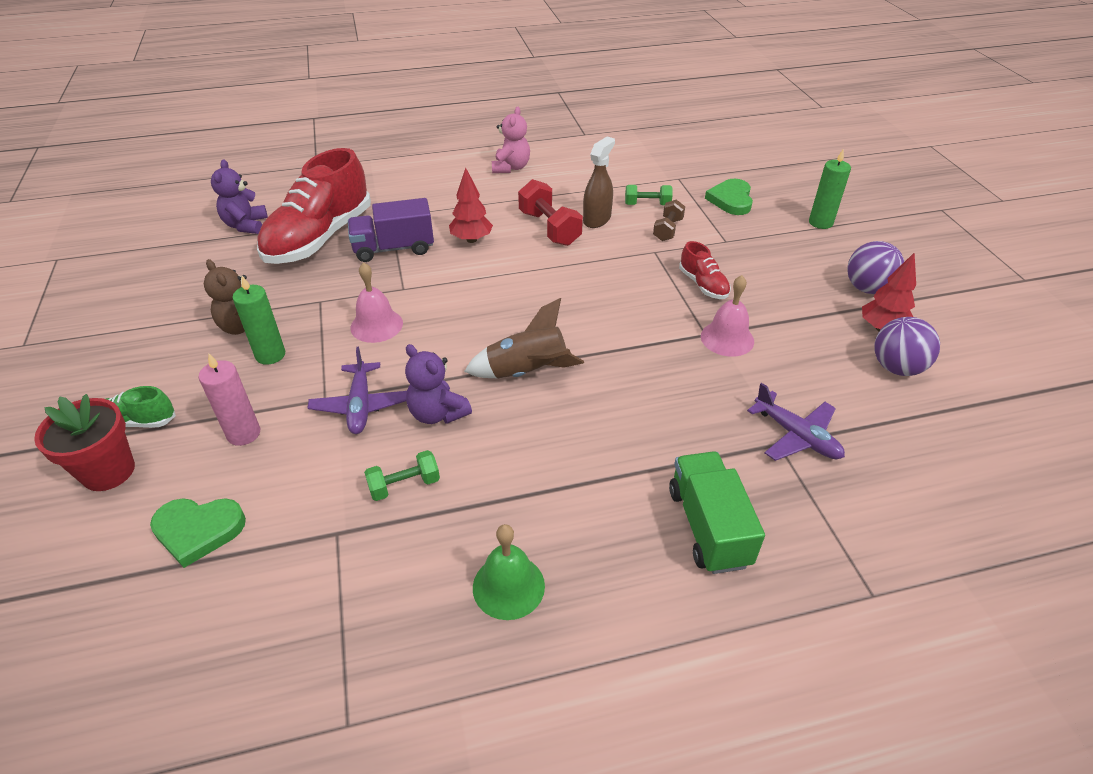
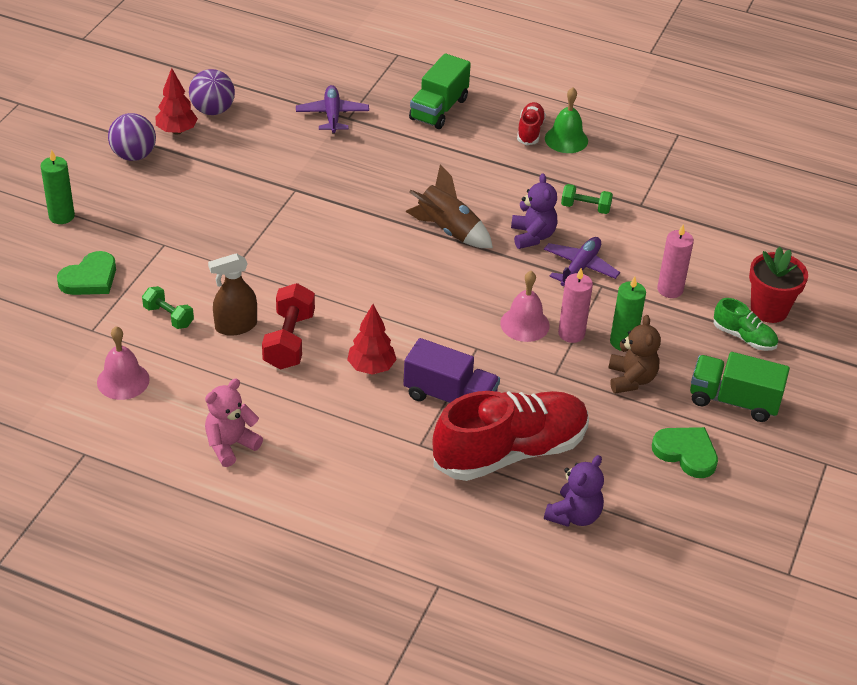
camera: 145 degrees left, 0 degrees up
green heart [150,498,246,568] -> green heart moved to [652,427,718,478]
brown dumbbell [653,199,685,241] -> none
red shoe [679,241,731,299] -> red shoe moved to [517,102,546,145]
pink bell [701,275,754,357] -> pink bell moved to [97,326,150,400]
none -> pink candle [558,268,593,343]
none -> green truck [690,352,790,422]

